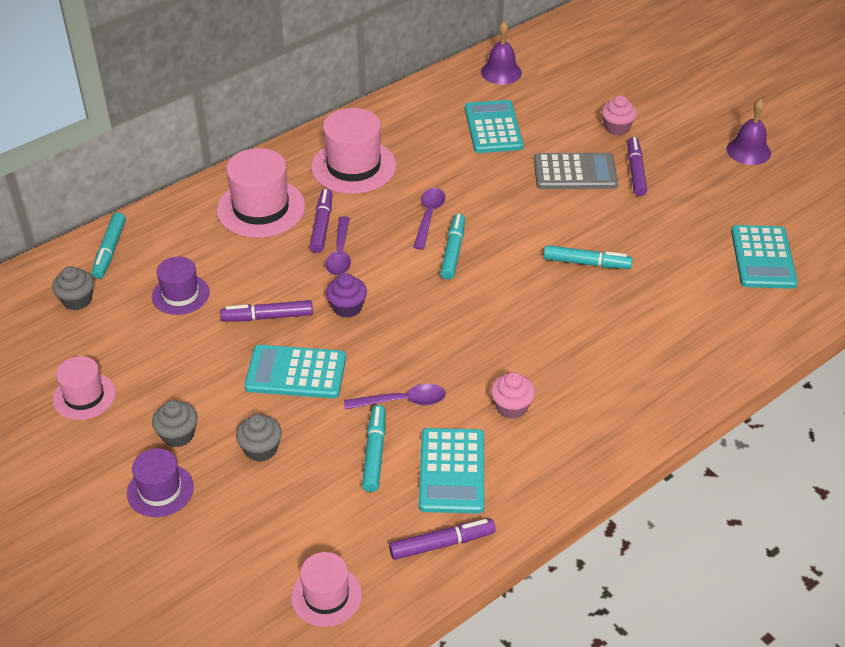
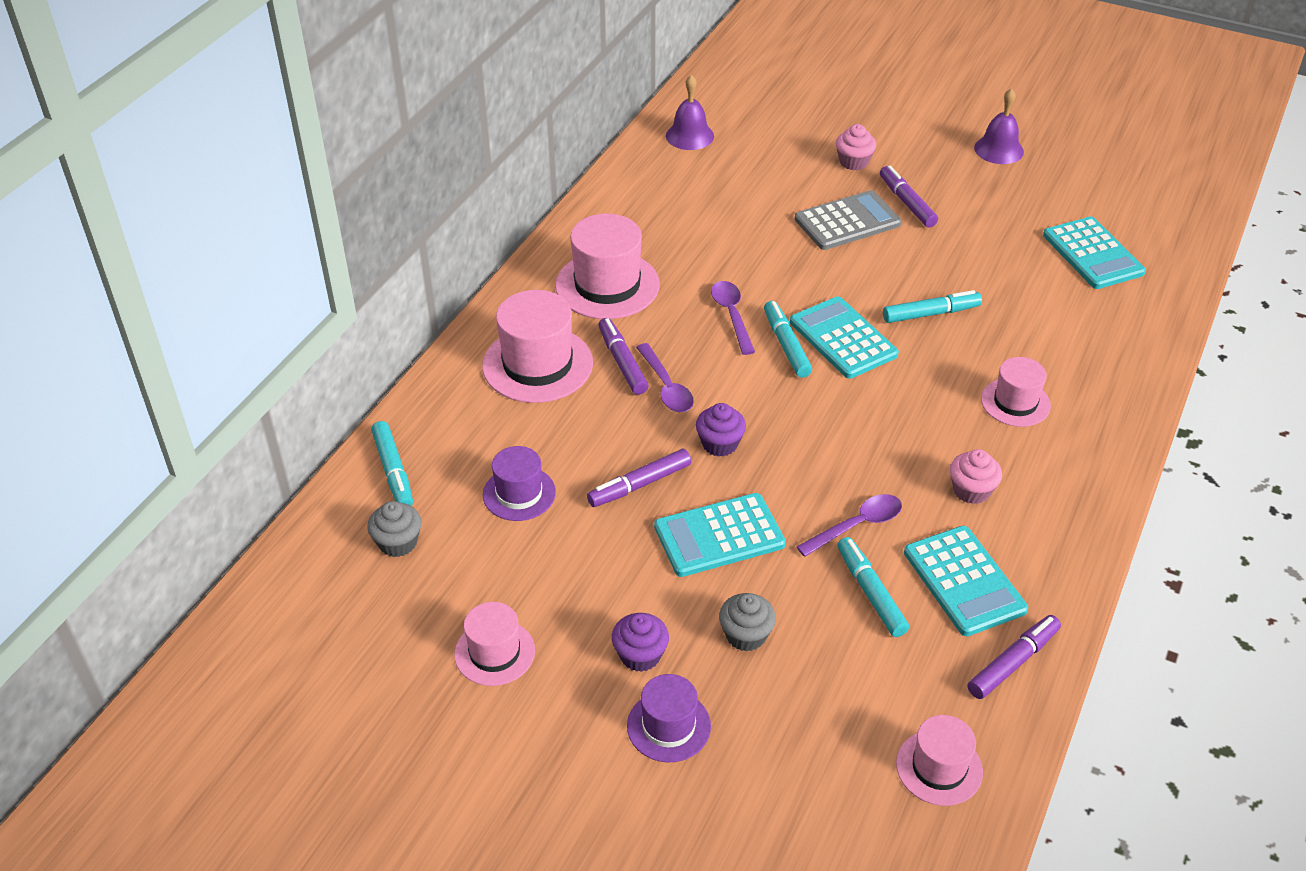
camera: 25 degrees left, 0 degrees up
grey cupcake [152,400,198,447] -> purple cupcake [612,613,669,672]
turquoise calculator [465,100,524,153] -> turquoise calculator moved to [790,296,899,379]
none -> pink hat [981,357,1051,427]

